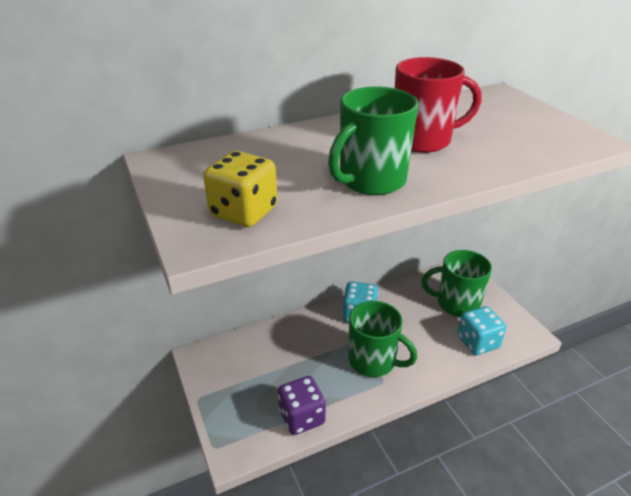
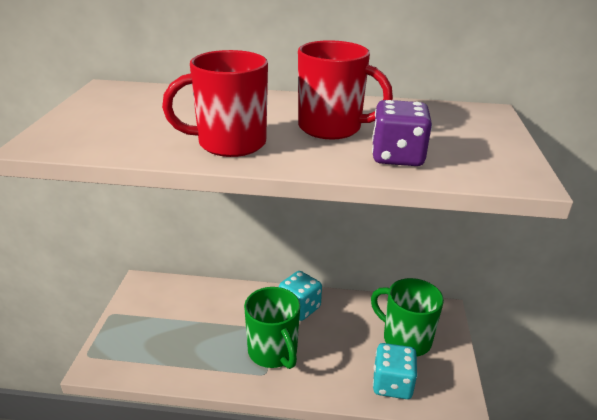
camera: 30 degrees right, 5 degrees down
yellow dice [203,151,277,227] -> none
purple dice [278,376,326,435] -> purple dice moved to [372,100,432,166]
green mug [328,87,419,195] -> red mug [162,50,268,157]

